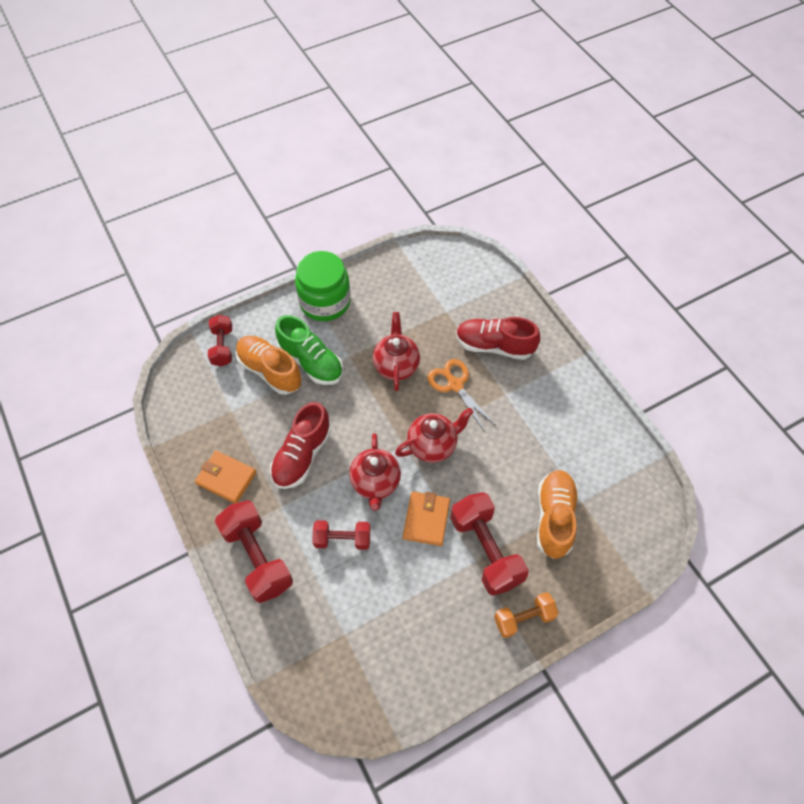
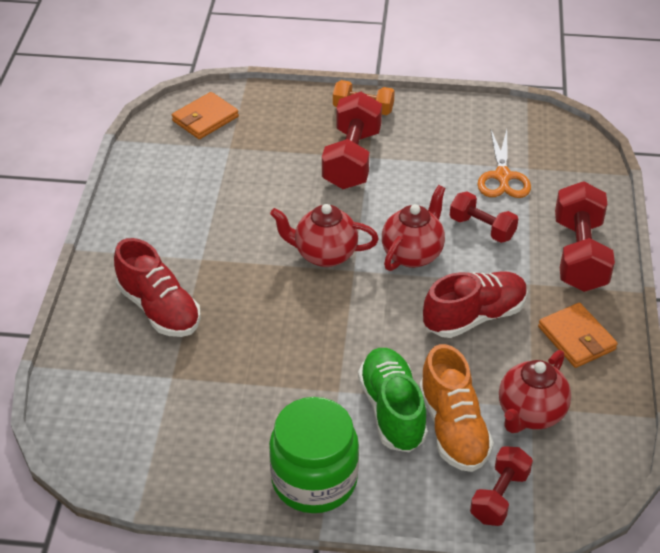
camera: 145 degrees left, 15 degrees down
red teapot [373,312,420,391] -> red teapot moved to [499,350,571,433]
orange wallet [403,492,450,546] -> orange wallet moved to [172,92,239,139]
orange scissors [428,359,495,432] -> orange scissors moved to [478,130,531,198]
orange shoe [537,470,578,559] -> none

